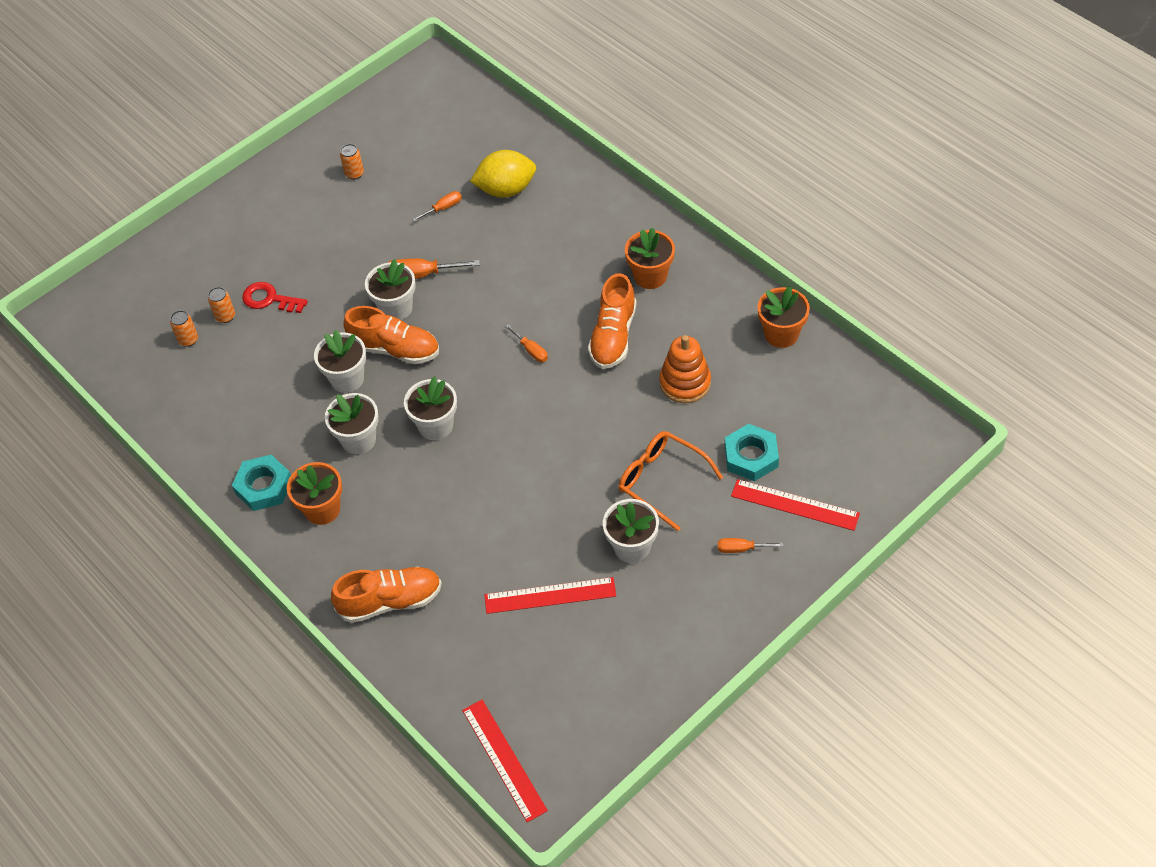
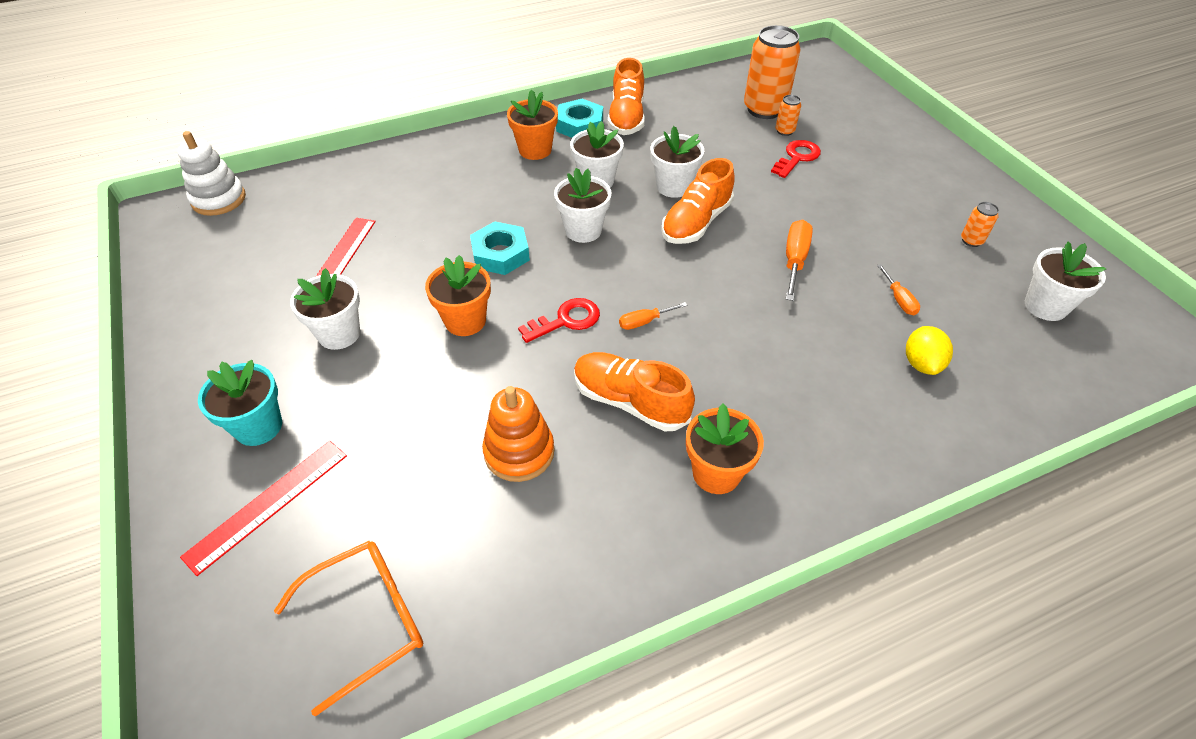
camera: 105 degrees right, 5 degrees down
orange can [170,310,198,347] -> orange can [744,25,800,119], size x2.25
orange shoe [331,567,442,623] -> orange shoe moved to [608,58,645,135]
white flower pot [365,259,416,320] -> white flower pot moved to [1025,242,1106,321]
red ruler [462,700,548,822] -> white stacking toy [178,131,246,216]
yellow lemon [470,150,536,198] -> yellow lemon [906,326,953,375], size x0.67
orange glasses [618,431,723,531] -> orange glasses moved to [274,541,423,716]
orange screwdriver [718,538,784,553] -> turquoise flower pot [198,360,282,446]
turquoise nut [725,424,779,481] -> turquoise nut moved to [470,221,530,275]
orange flower pot [757,286,810,348] -> orange flower pot moved to [425,255,491,336]
none -> red key [518,298,600,343]

